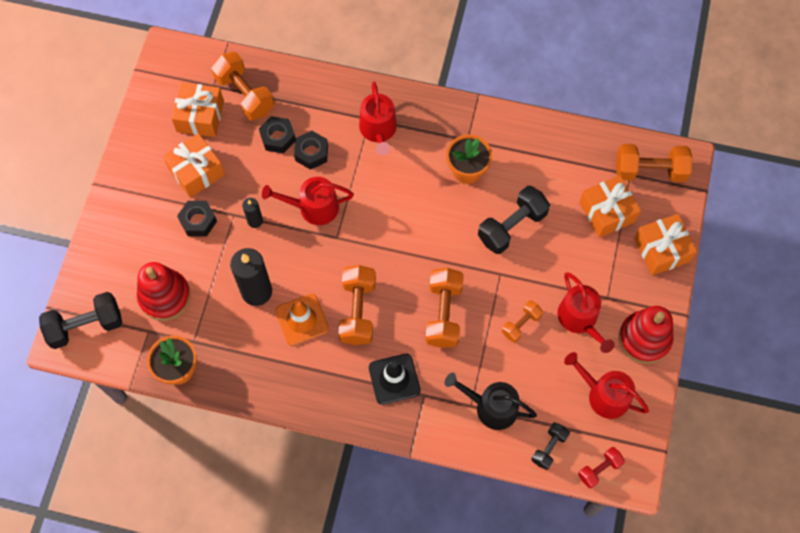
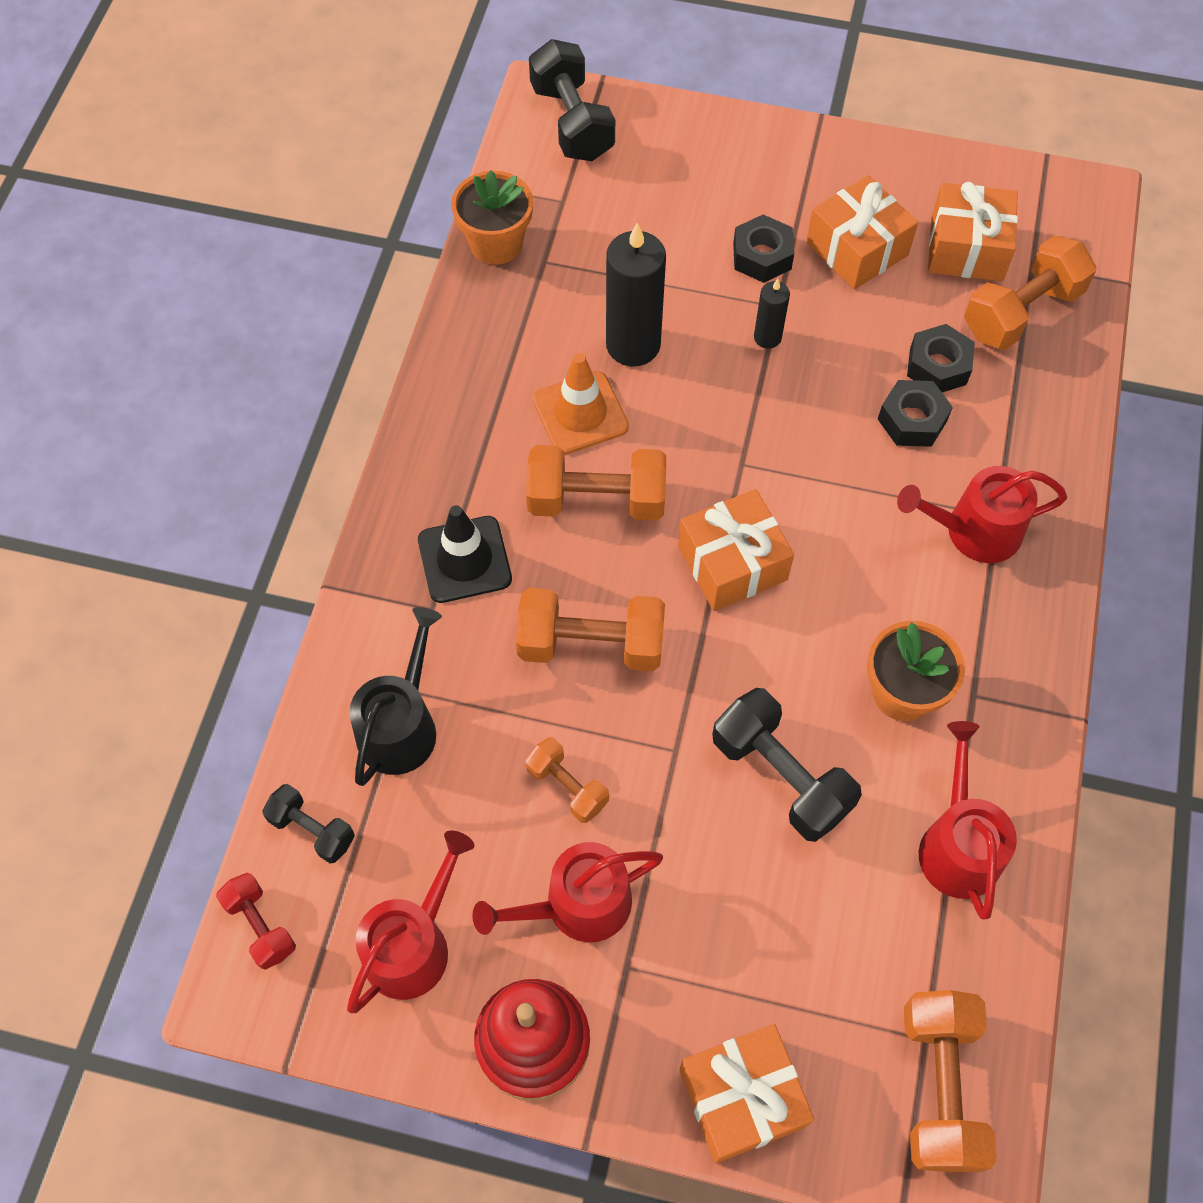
camera: 90 degrees right, 5 degrees down
red stacking toy [137,262,191,321] -> none
red watering can [262,177,354,225] -> red watering can moved to [919,721,1017,920]
orange gift [579,175,641,238] -> orange gift moved to [678,489,794,611]

